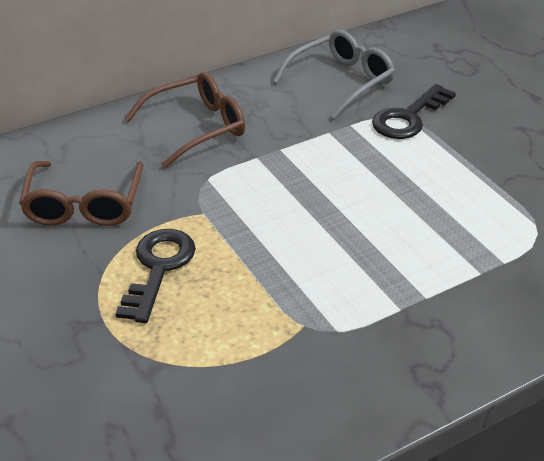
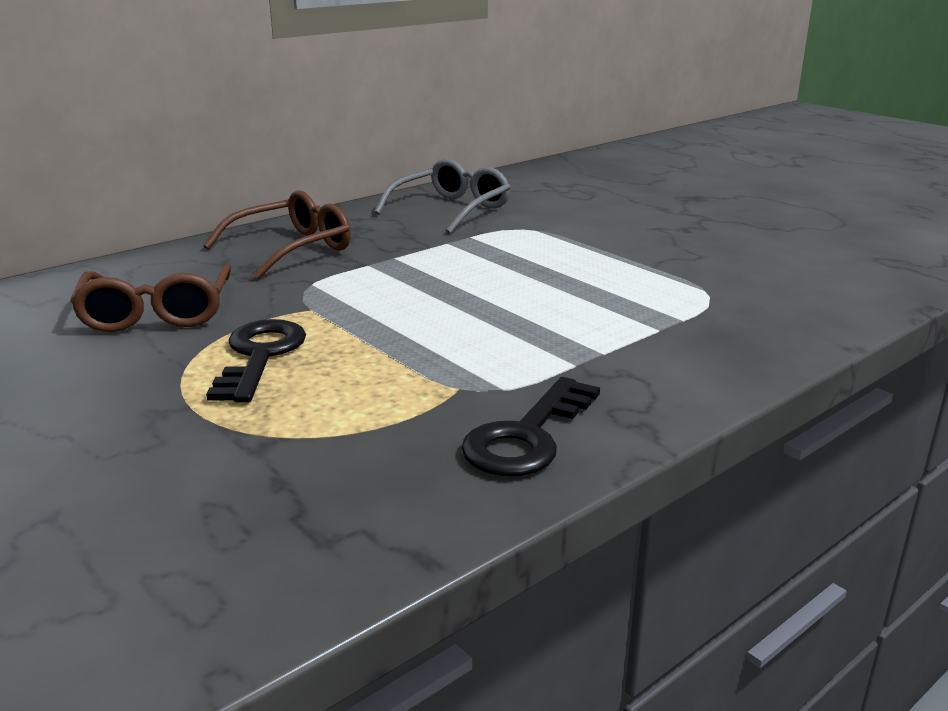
camera: 10 degrees left, 15 degrees down
black key [372,84,456,139] -> black key moved to [461,377,600,476]

